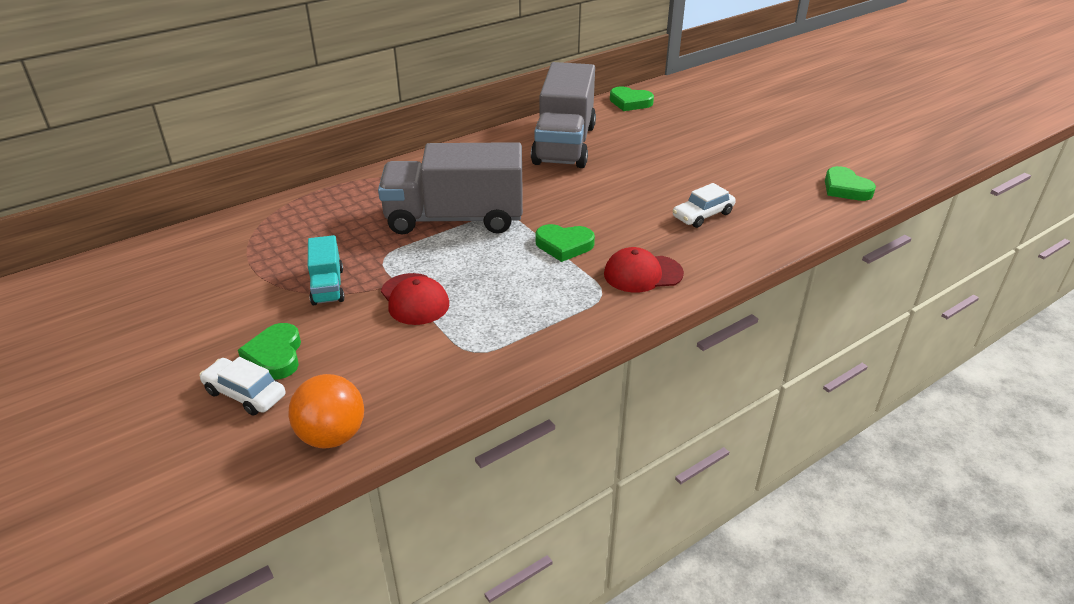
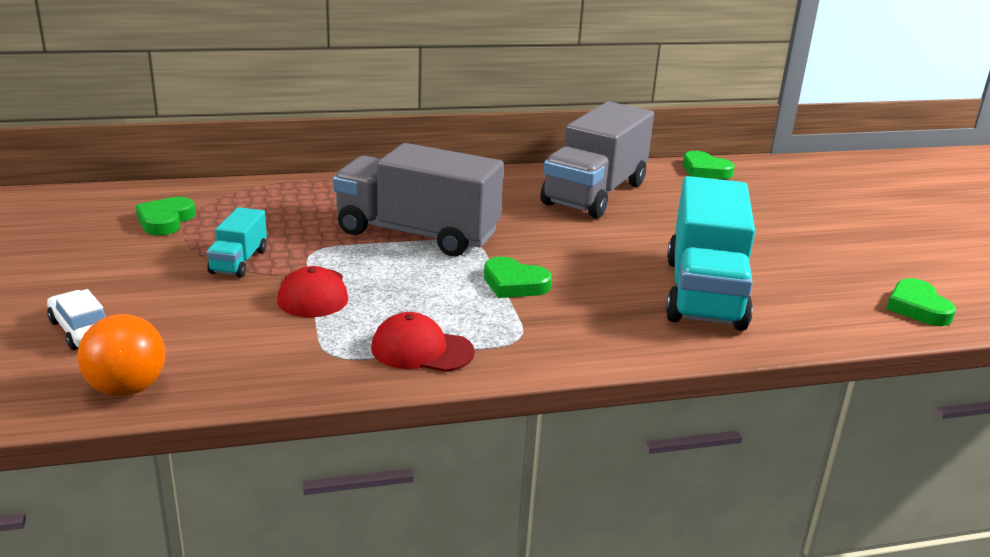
camera: 20 degrees right, 10 degrees down
green heart [238,323,301,380] -> green heart moved to [136,197,196,235]
red cap [604,247,684,293] -> red cap moved to [371,312,475,372]
white car [673,183,736,228] -> turquoise truck [666,176,755,331]

